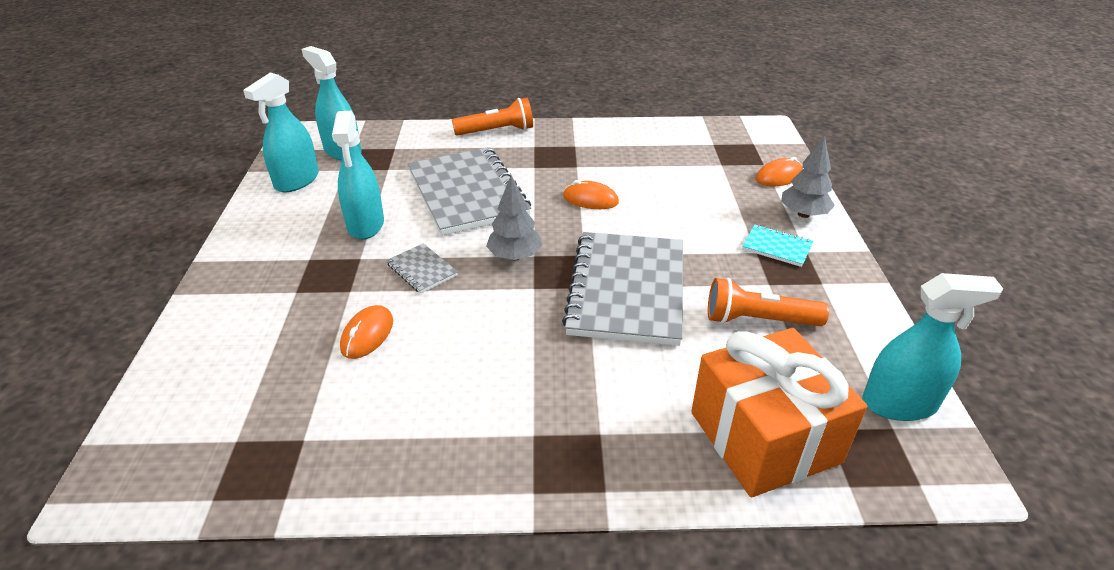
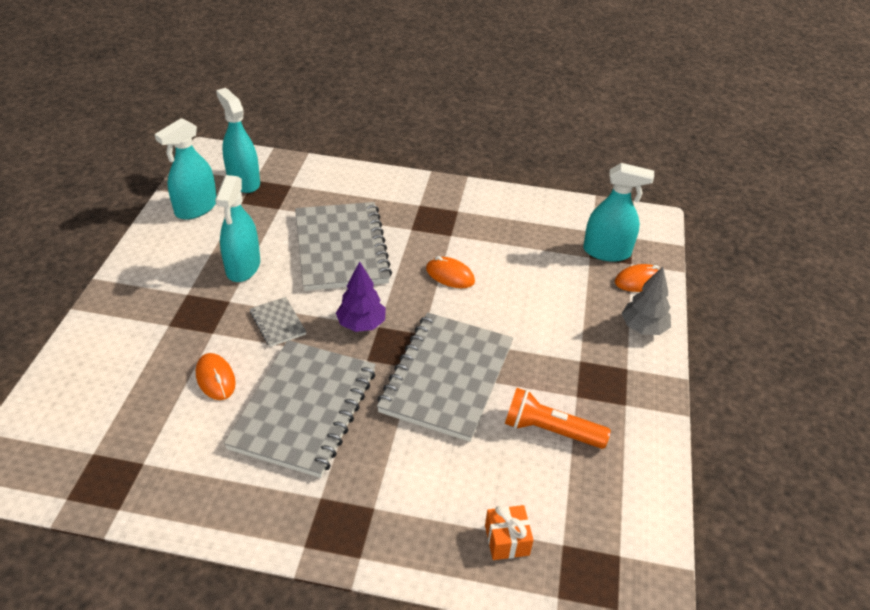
camera: 10 degrees right, 5 degrees up
orange mouse [340,305,393,359] -> orange mouse turned 60 degrees counterclockwise [196,353,236,400]
orange flashlight [452,98,533,136] -> none
grey tree [486,175,543,260] -> purple tree [336,261,386,332]
orange gift [691,328,867,497] -> orange gift [485,505,533,560], size x0.42
turquoise notebook [742,225,813,267] -> none
turquoise spray bottle [862,273,1003,421] -> turquoise spray bottle moved to [583,163,654,262]
none -> grey notebook [224,340,376,478]

